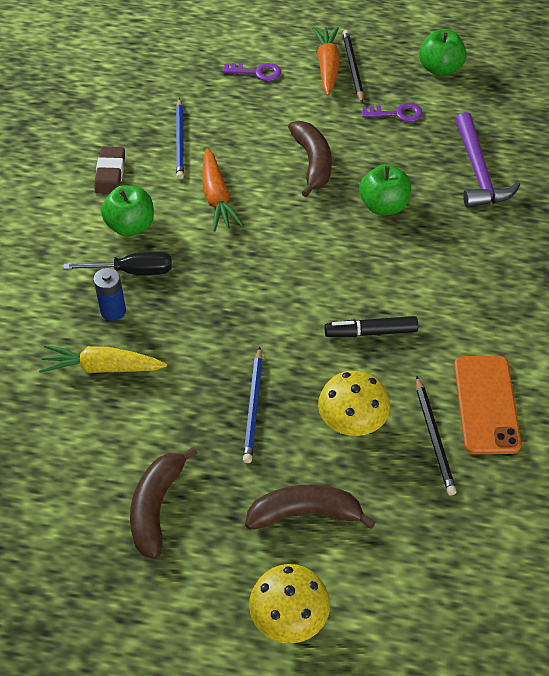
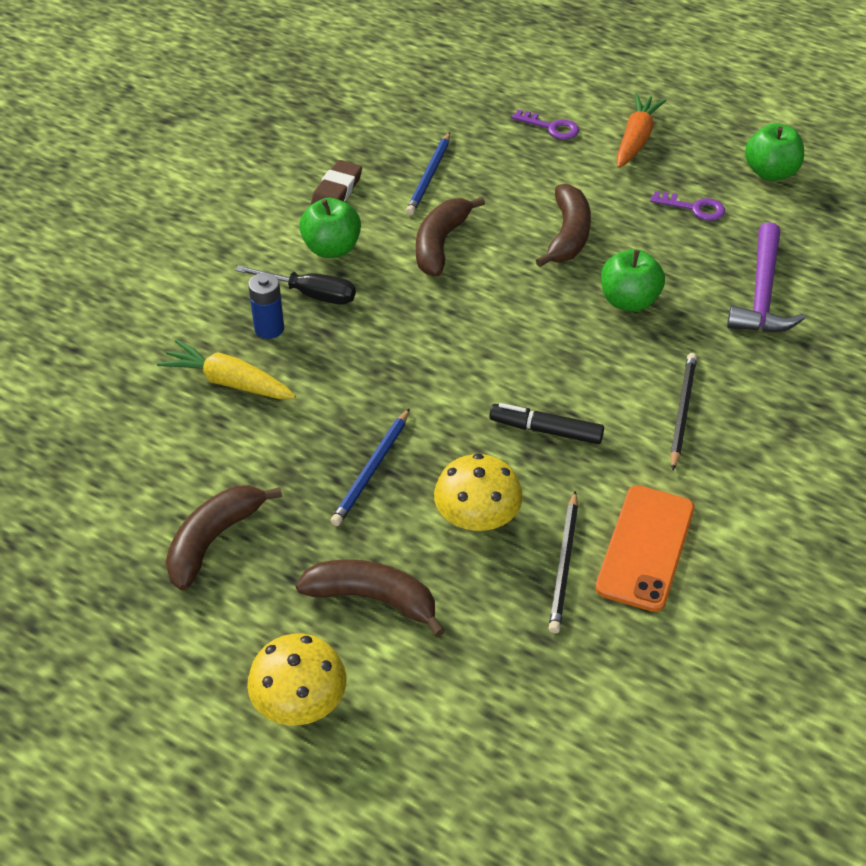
camera: 20 degrees right, 5 degrees down
orange carrot [202,148,243,231] -> brown banana [416,197,485,276]
black pencil [342,30,364,103] -> black pencil moved to [670,353,697,470]

